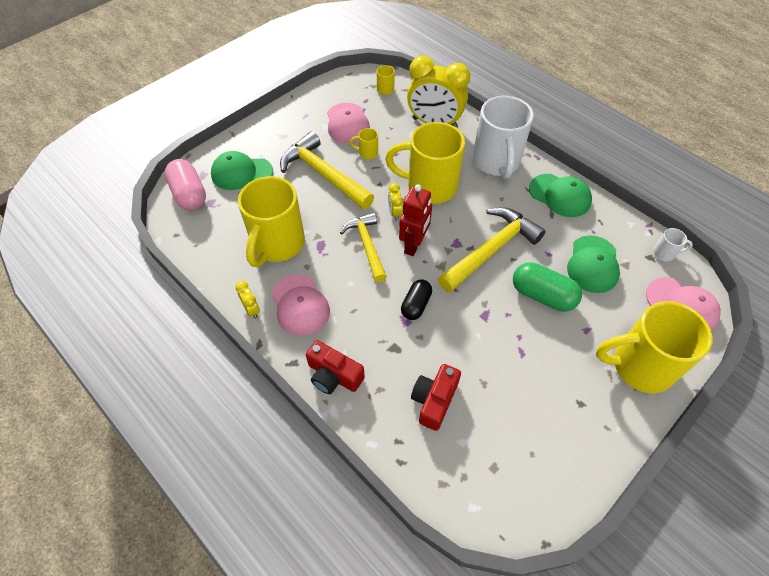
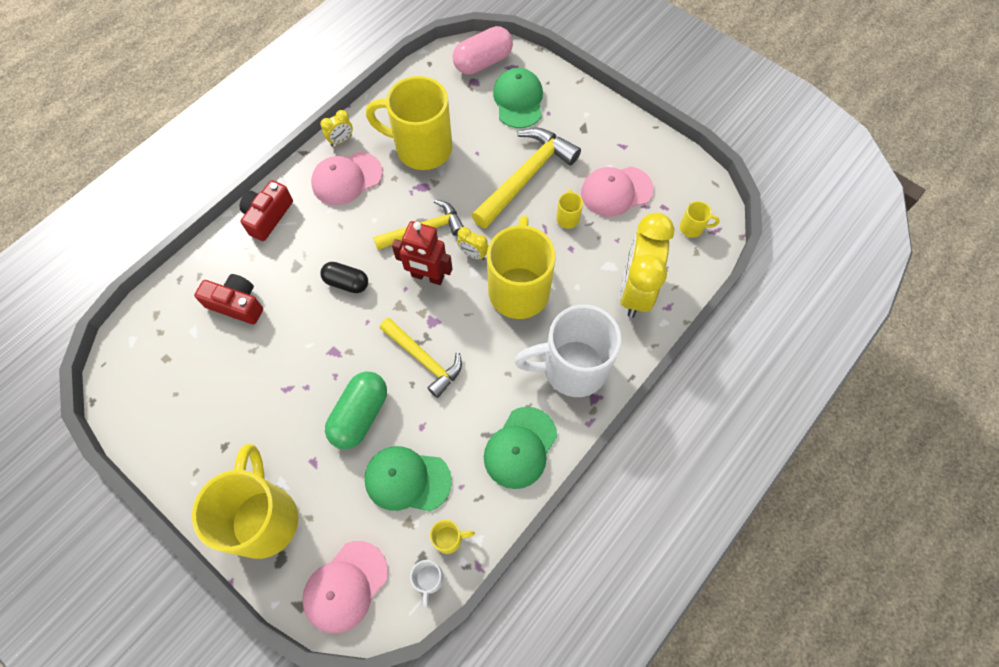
camera: 85 degrees right, 10 degrees up
yellow clock [388,183,403,221] -> yellow clock turned 135 degrees counterclockwise [457,227,488,260]
yellow hammer [438,207,546,292] -> yellow hammer [380,317,462,398], size x0.66
none -> yellow mug [430,520,475,554]

